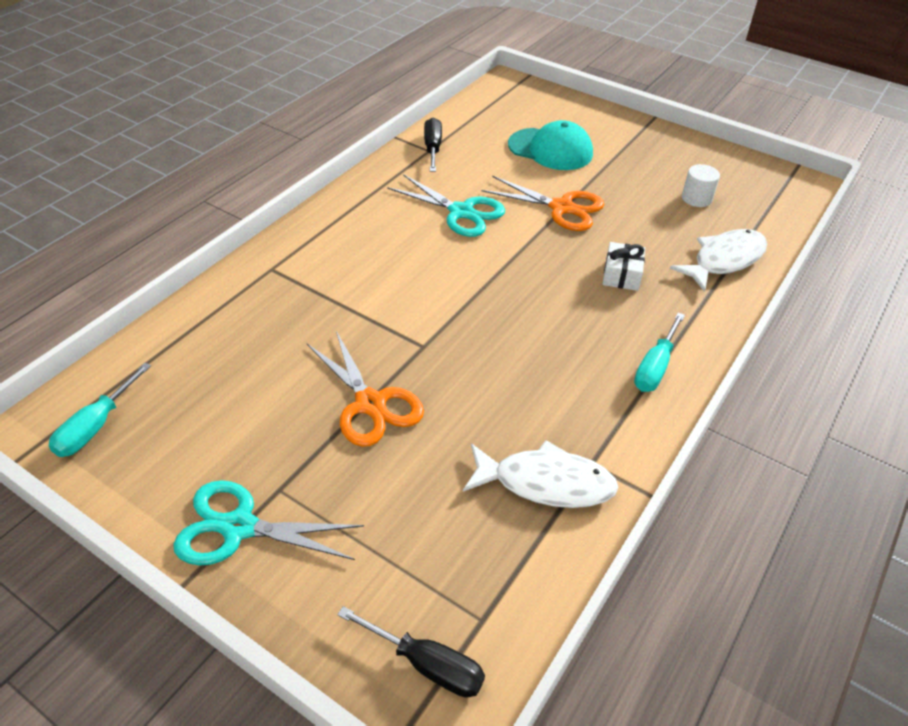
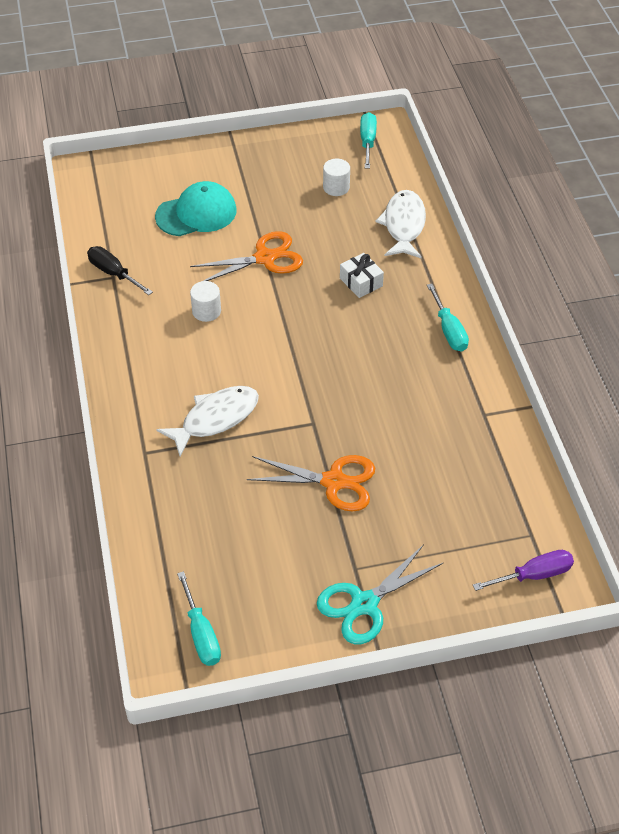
camera: 45 degrees left, 5 degrees up
black screwdriver [337,606,485,698] -> purple screwdriver [473,550,574,591]
turquoise scissors [387,174,505,237] -> white cylinder [190,281,221,322]
white fish [463,440,618,508] -> white fish moved to [156,386,259,456]
none -> turquoise screwdriver [360,112,377,169]

